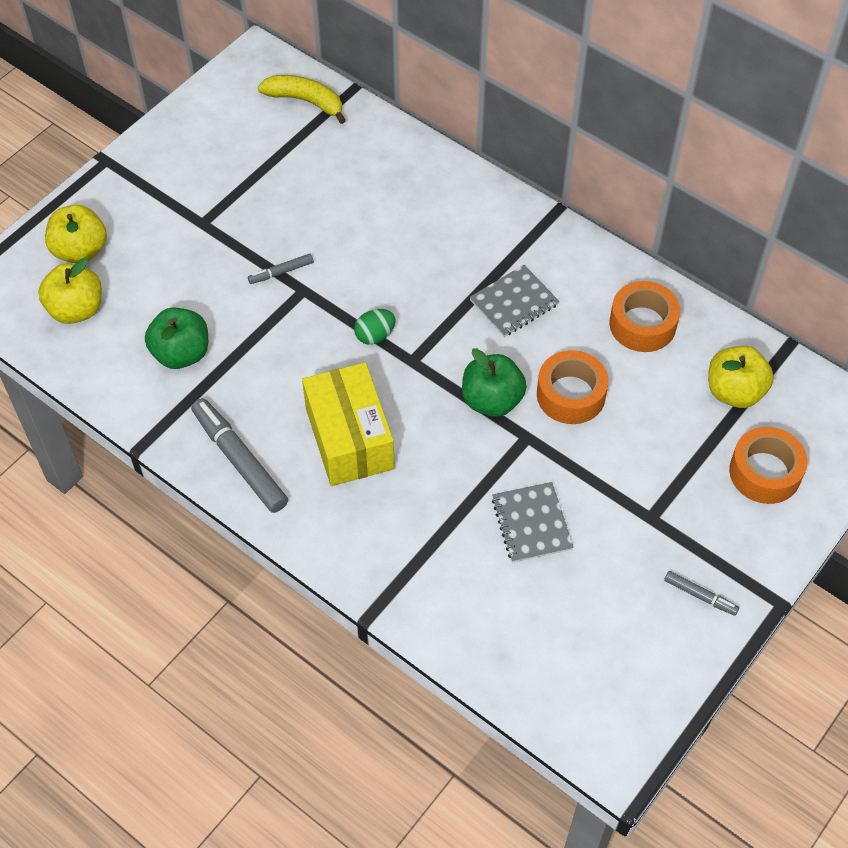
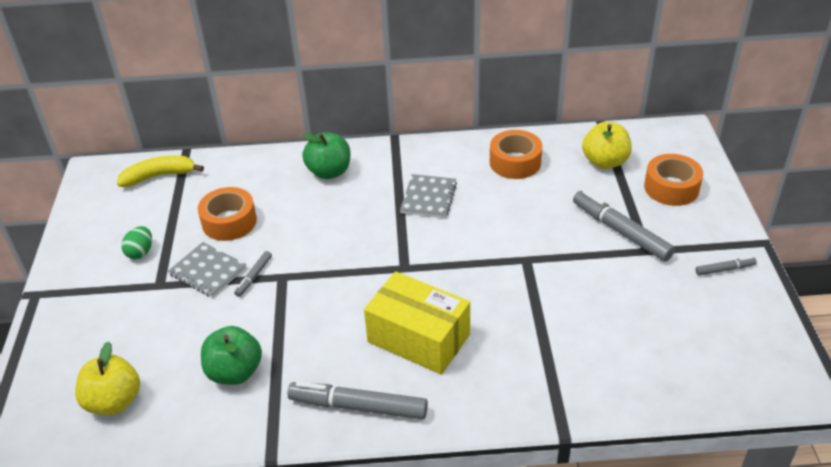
camera: 40 degrees left, 15 degrees down
yellow apple [45,205,107,263] -> none
green egg [354,309,395,345] -> green egg moved to [121,226,152,259]
green apple [462,348,527,417] -> green apple moved to [302,132,350,179]
grey notebook [492,482,574,563] -> grey notebook moved to [168,242,246,298]
orange tape [537,350,609,424] -> orange tape moved to [198,187,257,241]
none -> grey marker [573,190,675,261]

